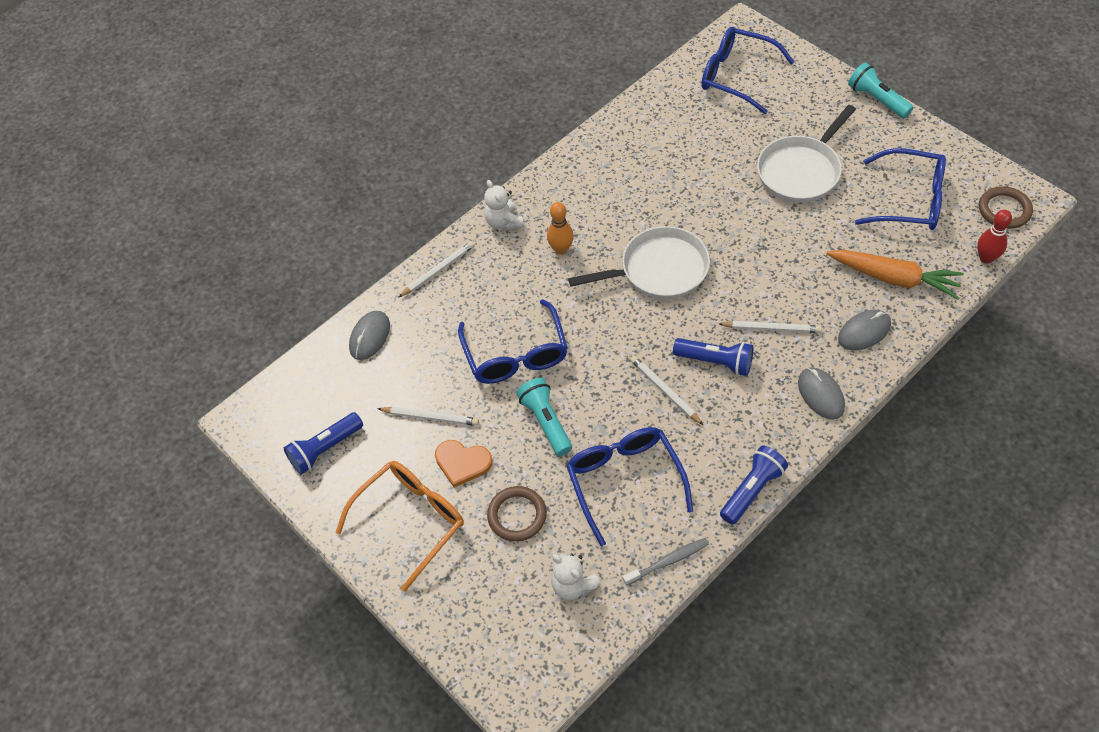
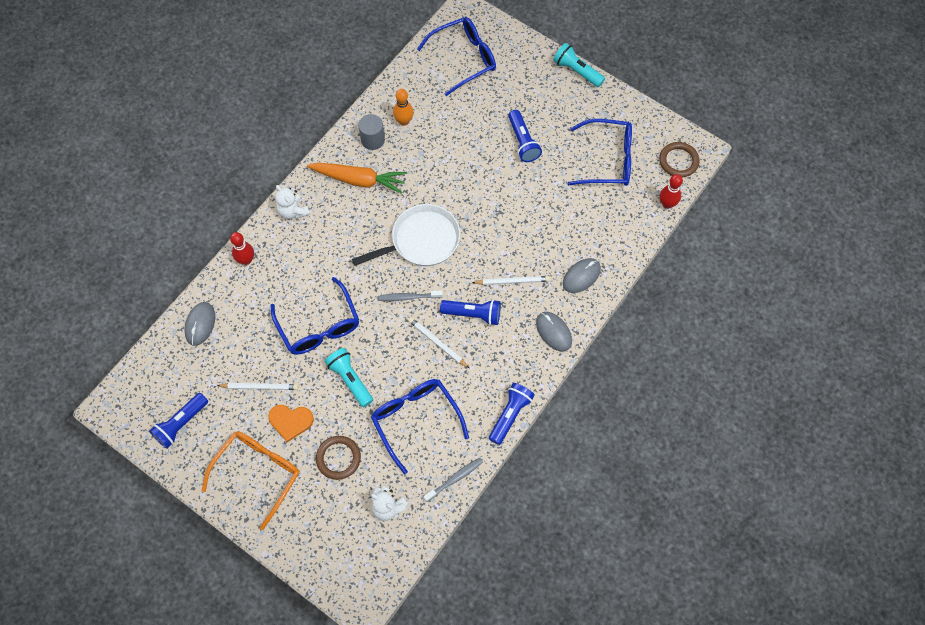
camera: 15 degrees left, 10 degrees up
white pencil [398,241,475,298] -> red bowling pin [230,232,254,265]
orange bowling pin [547,202,574,255] -> orange bowling pin moved to [393,89,414,126]
blue glasses [701,27,794,114] -> blue glasses turned 135 degrees clockwise [417,17,496,96]
white pan [757,105,856,203] -> blue flashlight [508,110,542,162]
orange carrot [826,250,964,299] -> orange carrot moved to [307,163,407,194]
none -> grey cylinder [358,114,385,150]
none -> grey toothbrush [378,290,443,301]

